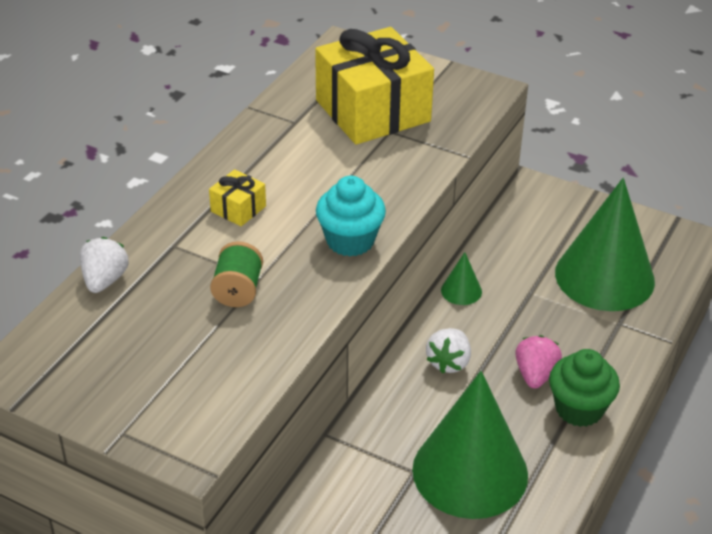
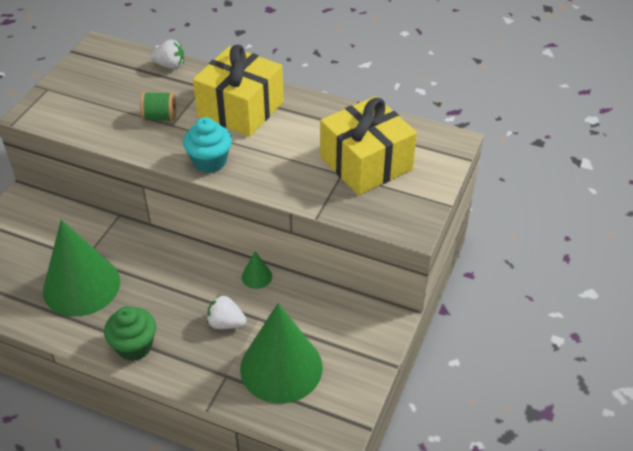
camera: 85 degrees right, 5 degrees up
yellow gift [209,169,266,226] -> yellow gift [193,45,284,137], size x2.37
white strawberry [426,328,471,374] -> white strawberry moved to [207,295,246,329]
pink strawberry [515,335,562,389] -> none

